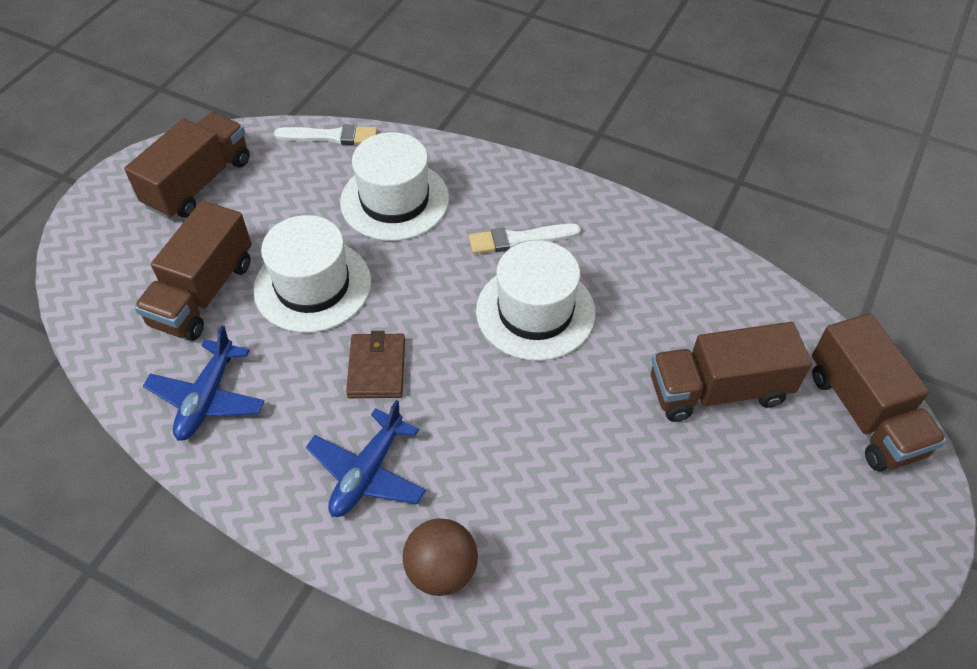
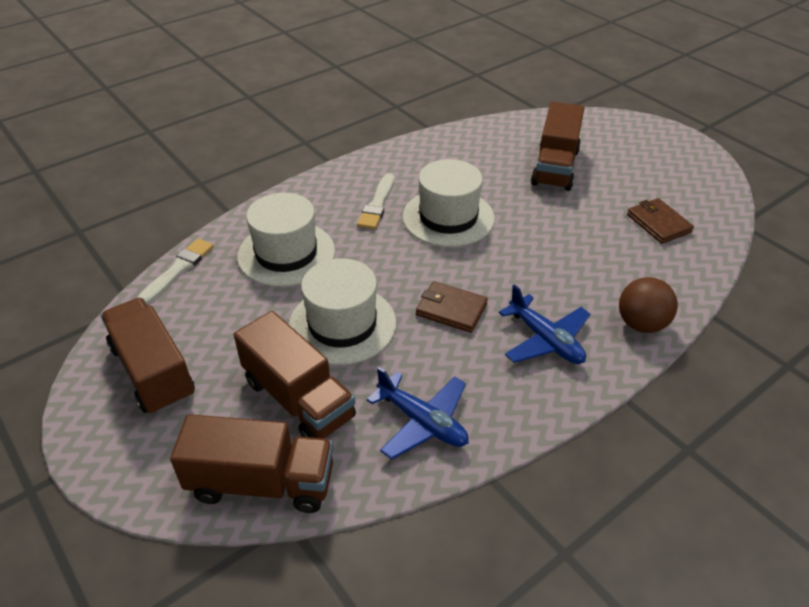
camera: 65 degrees left, 10 degrees down
brown truck [812,313,946,471] -> brown truck moved to [170,414,333,513]
none -> brown wallet [627,198,694,244]

